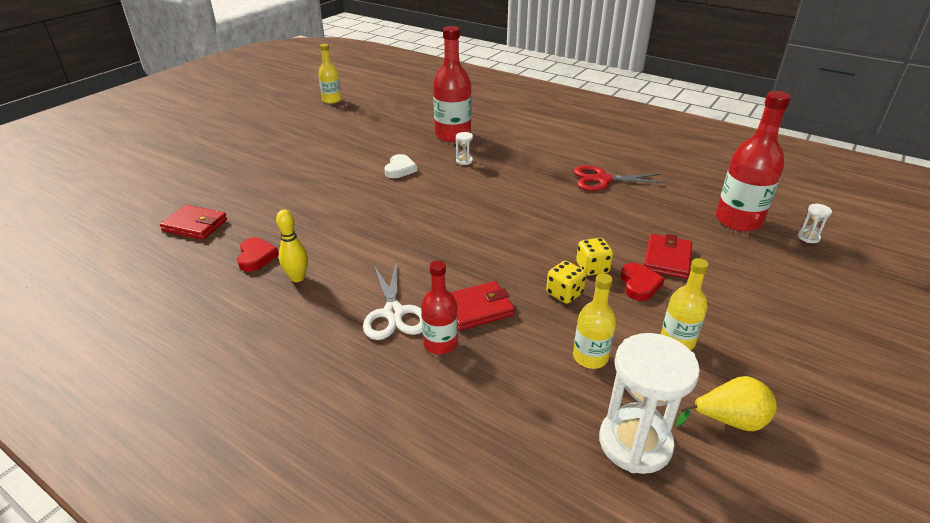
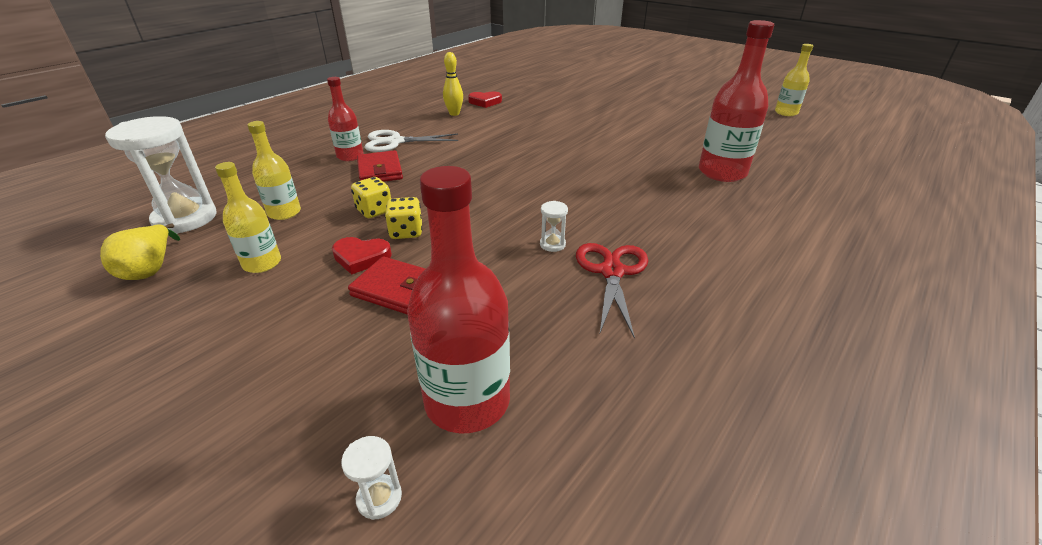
camera: 95 degrees right, 0 degrees up
red wallet [160,205,227,240] -> none
white heart [384,154,417,178] -> none
white hourglass [456,132,473,165] -> white hourglass moved to [540,201,568,252]

